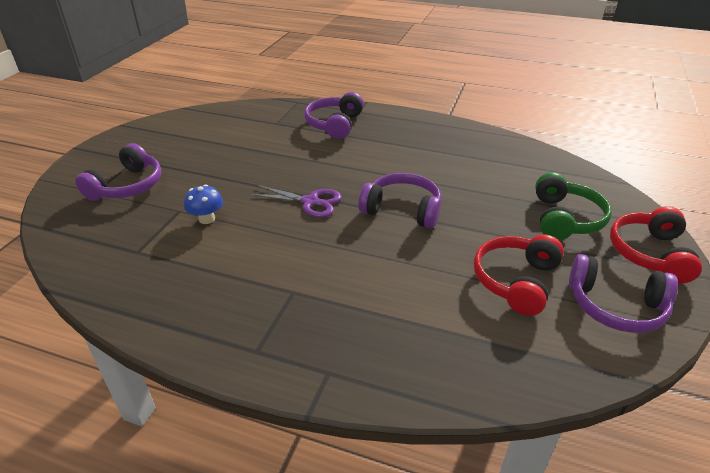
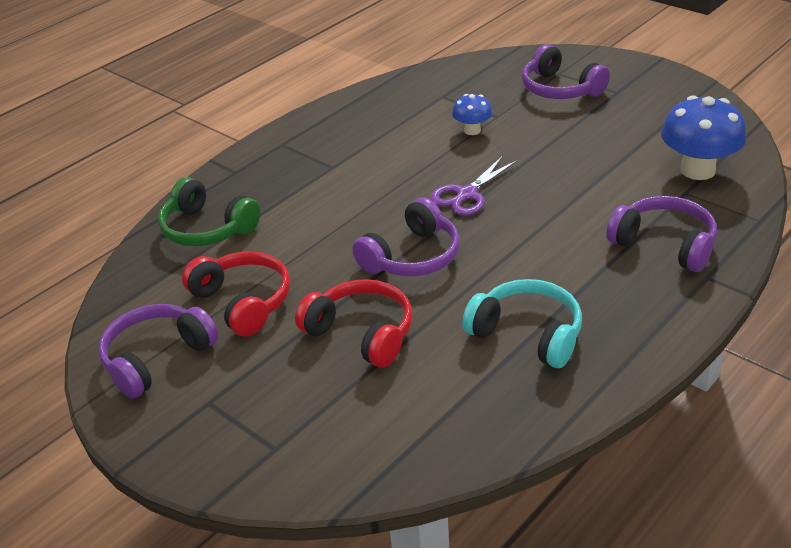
camera: 115 degrees right, 0 degrees up
green headphones [535,172,612,240] -> green headphones moved to [158,177,261,246]
red headphones [610,207,702,284] -> red headphones moved to [295,279,412,368]
none -> turquoise headphones [462,279,582,368]
none -> blue mushroom [661,95,746,180]

